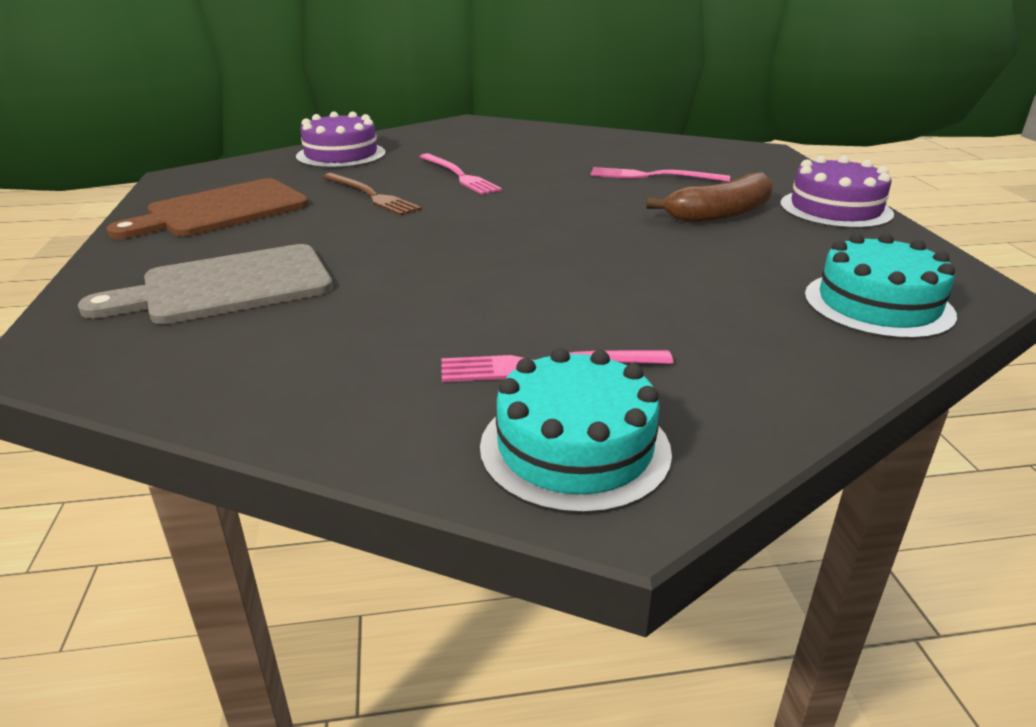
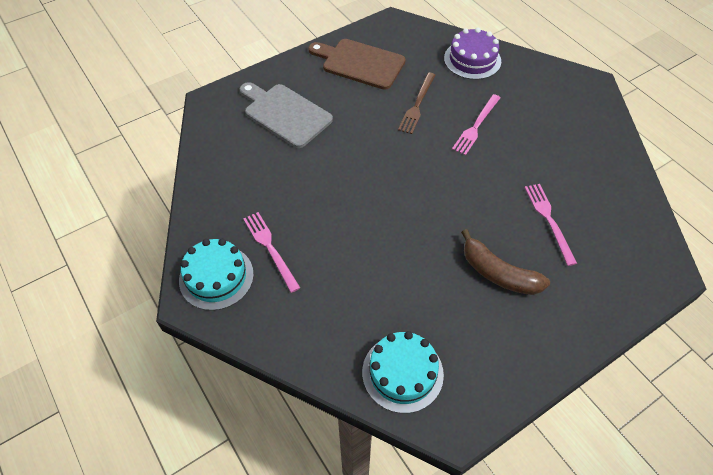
camera: 65 degrees right, 25 degrees up
purple cake [780,156,894,229] -> none

